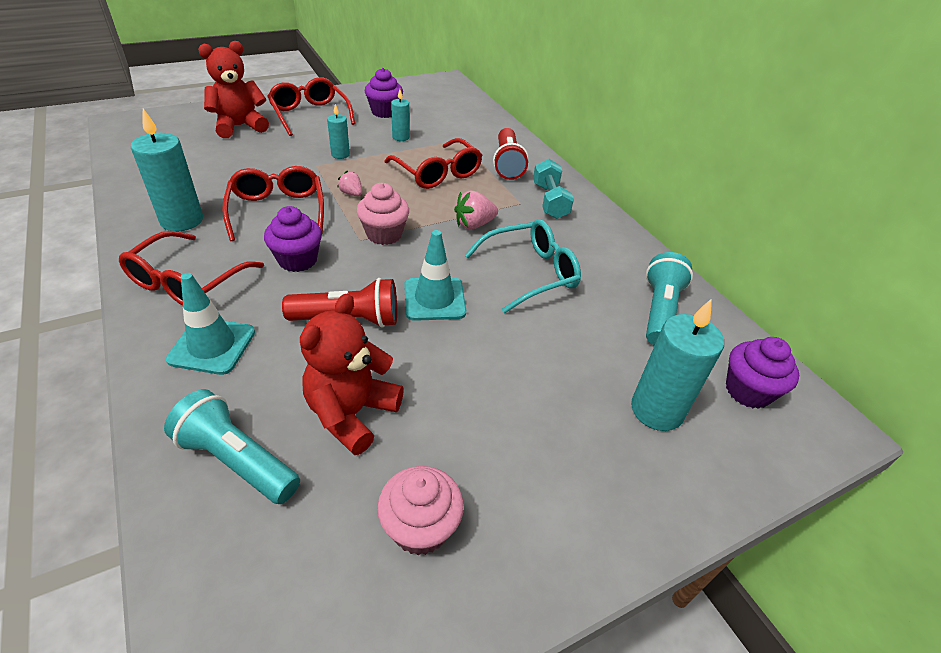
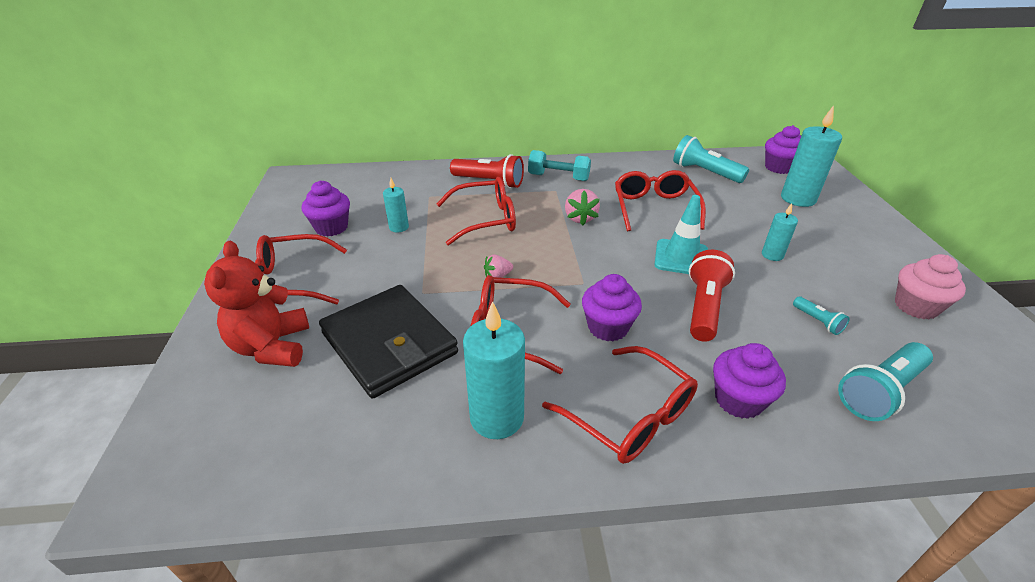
camera: 65 degrees left, 5 degrees down
turquoise traffic cone [166,273,255,375] -> purple cupcake [713,343,786,419]
red teddy bear [300,294,404,455] -> turquoise flashlight [793,296,850,335]
turquoise candle [327,104,350,159] -> turquoise candle moved to [762,203,798,261]
pink cupcake [357,183,409,245] -> none
turquoise glasses [465,219,581,313] -> red glasses [615,170,706,231]
none -> black wallet [319,285,458,399]

